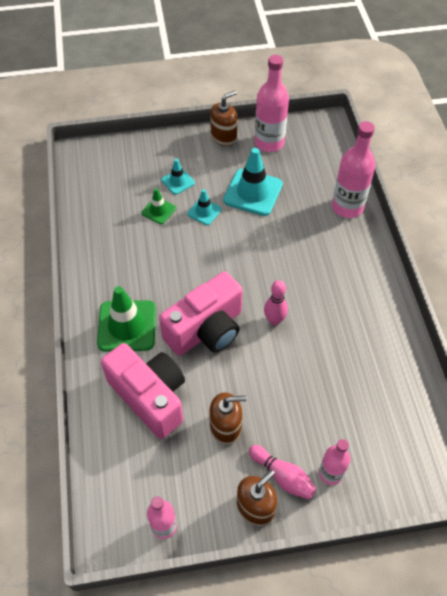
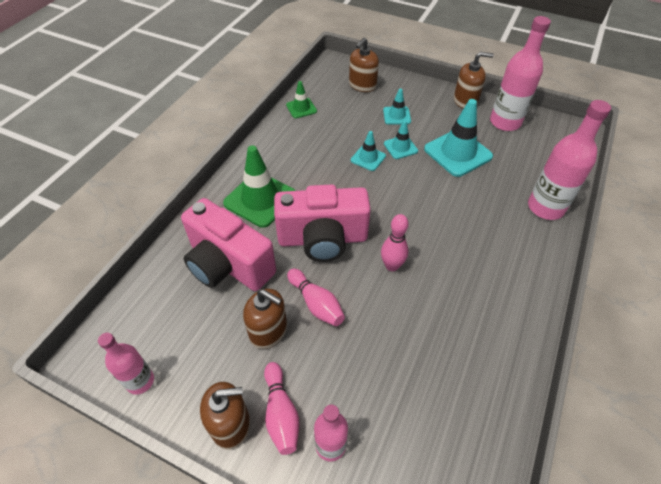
camera: 35 degrees right, 5 degrees down
pink camera [101,343,185,439] -> pink camera turned 135 degrees clockwise [181,198,276,291]
green traffic cone [142,188,176,224] -> green traffic cone moved to [286,81,317,118]
none -> pink bowling pin [287,269,345,326]
none -> brown soap dispenser [349,37,379,92]
none -> turquoise traffic cone [351,131,386,171]

